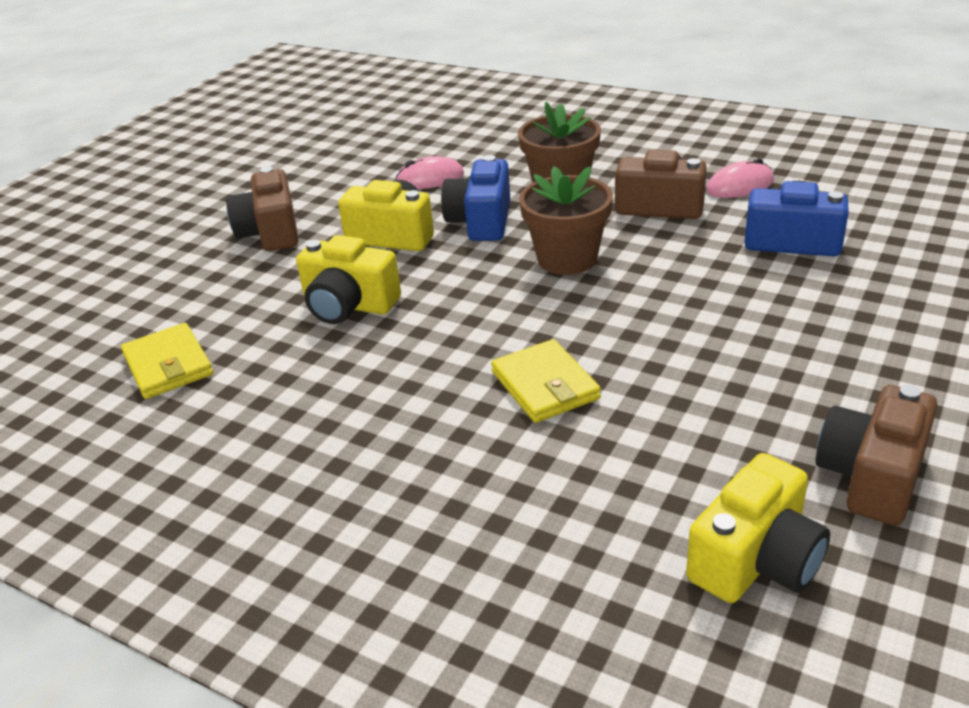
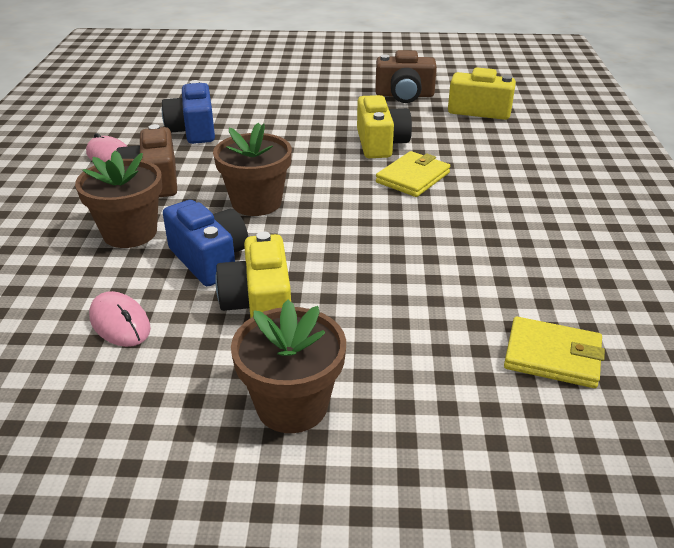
camera: 120 degrees left, 0 degrees up
yellow wallet [121,323,213,399] -> yellow wallet turned 75 degrees clockwise [504,316,605,388]
brown camera [226,167,298,251] -> brown flower pot [231,300,346,433]
yellow camera [296,235,401,324] -> yellow camera moved to [357,95,412,158]
blue camera [441,155,510,241] -> blue camera turned 105 degrees counterclockwise [163,200,248,286]

